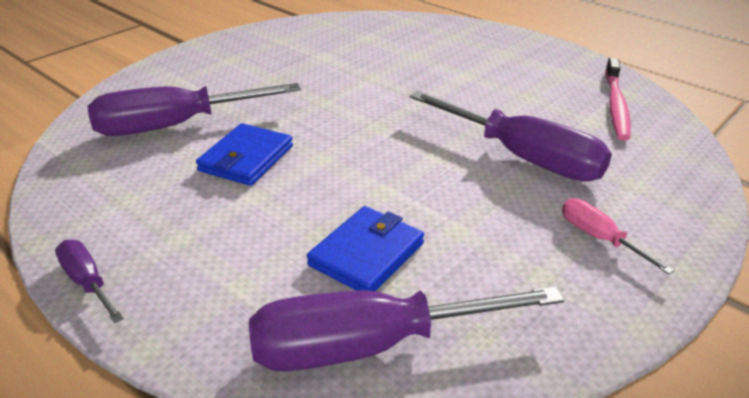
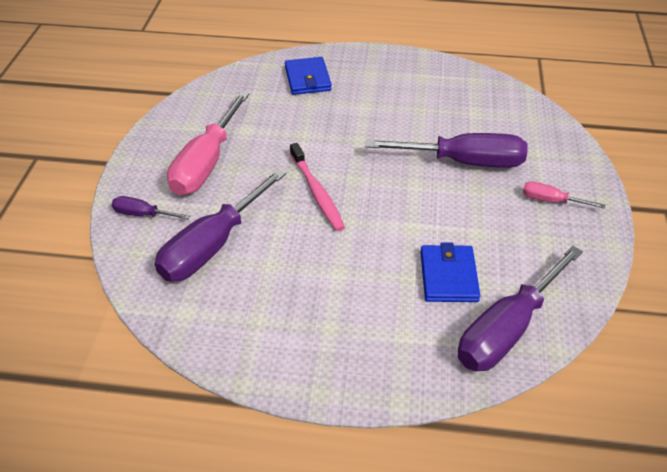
camera: 35 degrees left, 10 degrees up
purple screwdriver [55,240,124,323] -> purple screwdriver moved to [112,196,190,220]
blue wallet [196,123,293,186] -> blue wallet moved to [285,57,332,95]
pink toothbrush [605,58,631,141] -> pink toothbrush moved to [290,143,345,231]
none -> pink screwdriver [167,92,249,196]

